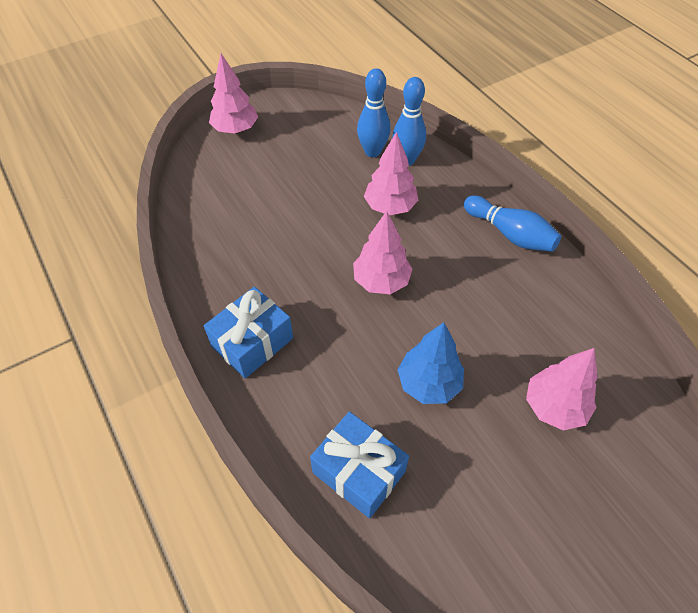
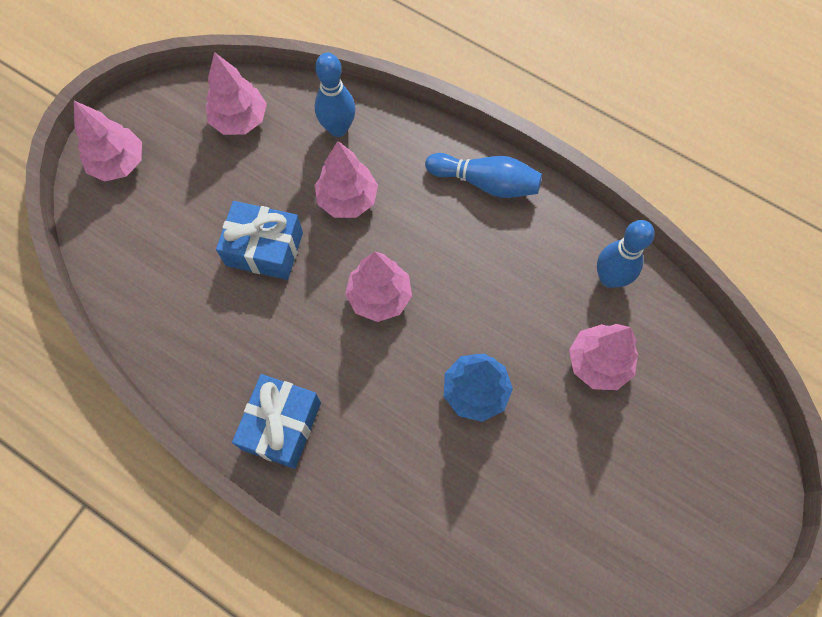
camera: 25 degrees left, 15 degrees up
blue gift [310,412,409,518] -> blue gift moved to [216,201,303,280]
blue bowling pin [357,68,390,157] -> blue bowling pin moved to [597,220,655,288]
none -> pink tree [206,52,267,135]

